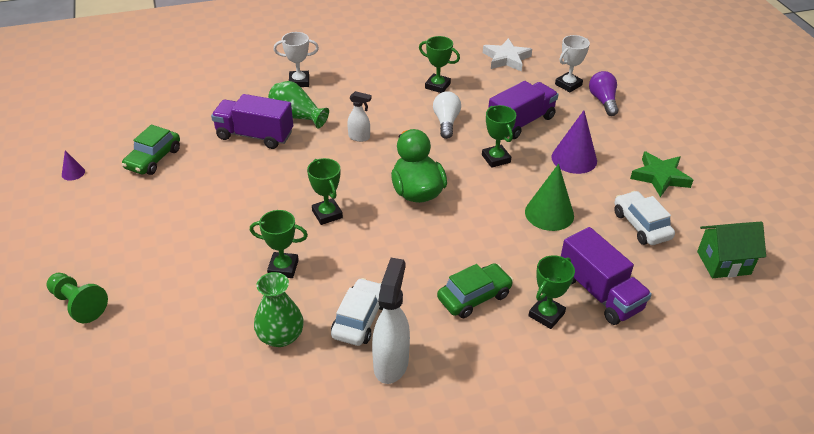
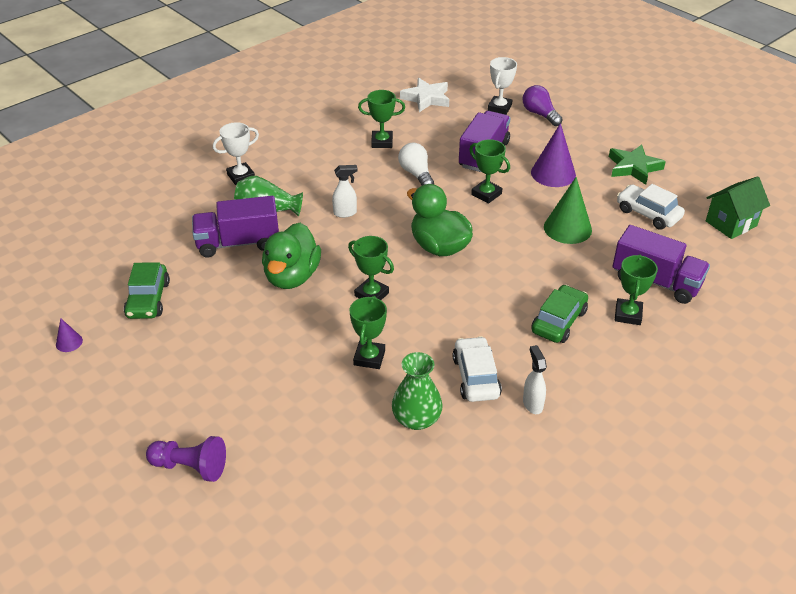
camera: 25 degrees left, 0 degrees up
green pawn [46,273,108,323] -> purple pawn [146,436,226,482]
green trophy [250,210,308,278] -> green trophy turned 60 degrees counterclockwise [349,296,387,369]
white spray bottle [372,258,410,384] -> white spray bottle [523,345,547,414], size x0.56
none -> green duck [262,223,321,289]

